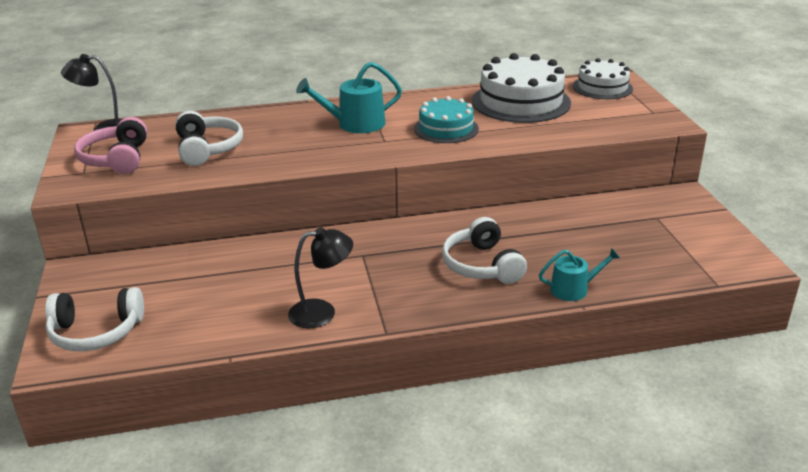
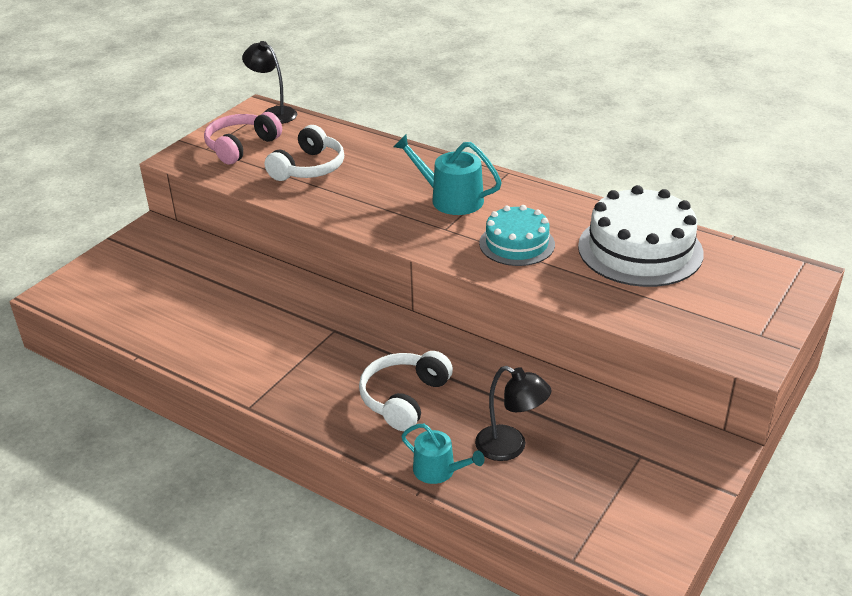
camera: 45 degrees right, 5 degrees up
white headphones [45,287,144,351] -> none
black lamp [288,227,353,328] -> black lamp moved to [475,366,552,461]
white cake [573,58,633,99] -> none

